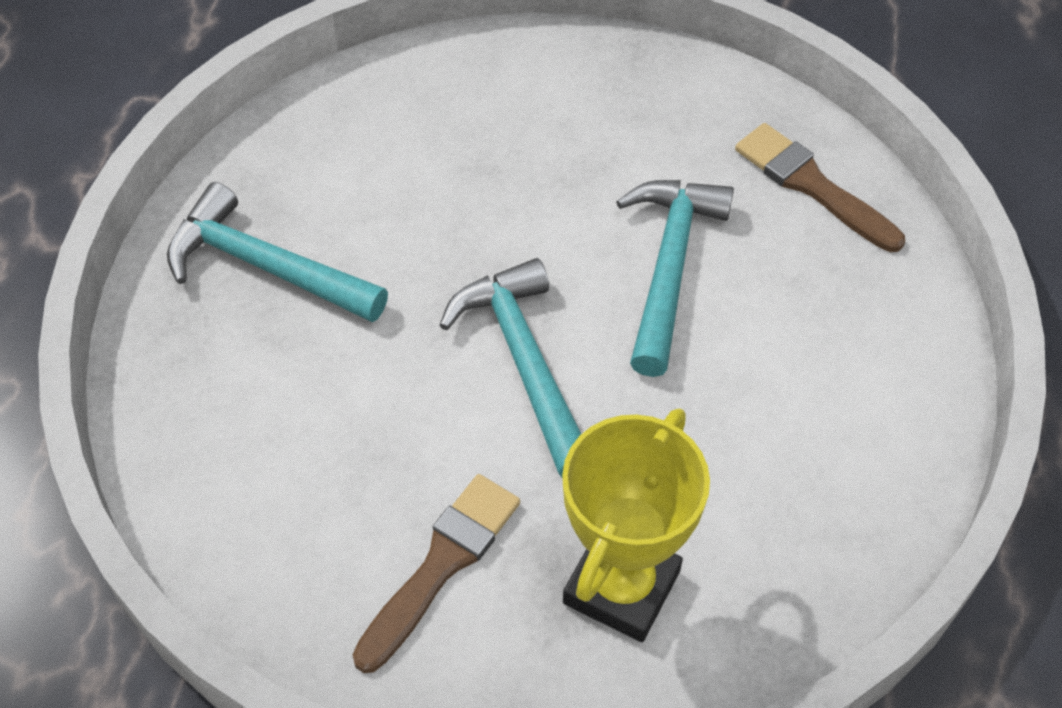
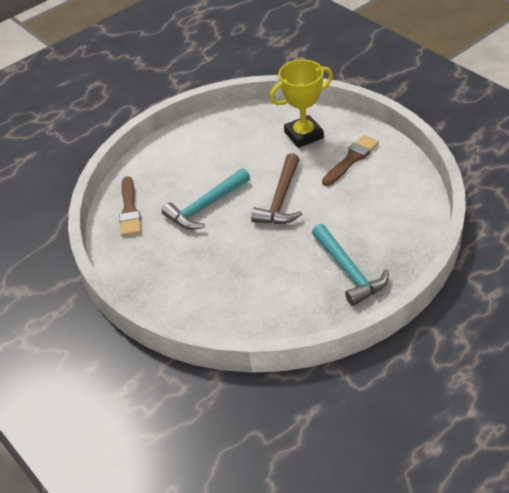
camera: 140 degrees left, 10 degrees down
brown brush [353,474,520,673] -> brown brush turned 150 degrees clockwise [322,135,379,186]
turquoise hammer [439,258,581,477] -> brown hammer [251,153,302,224]

